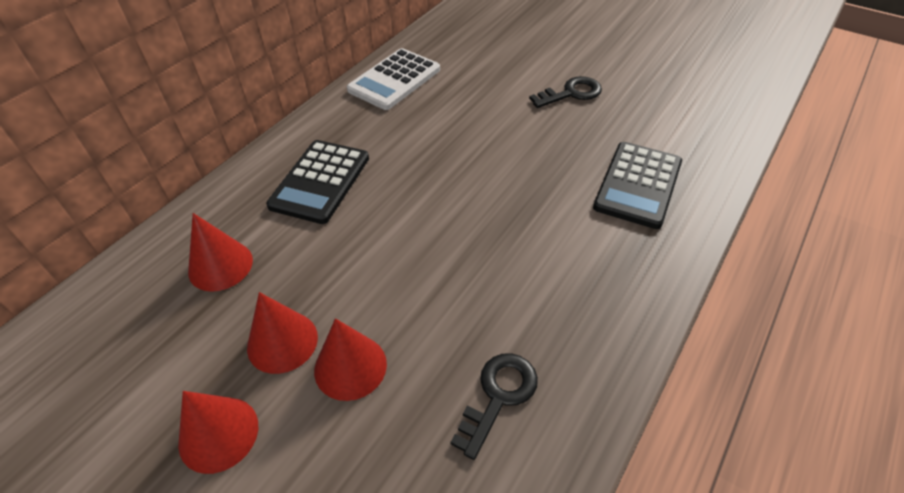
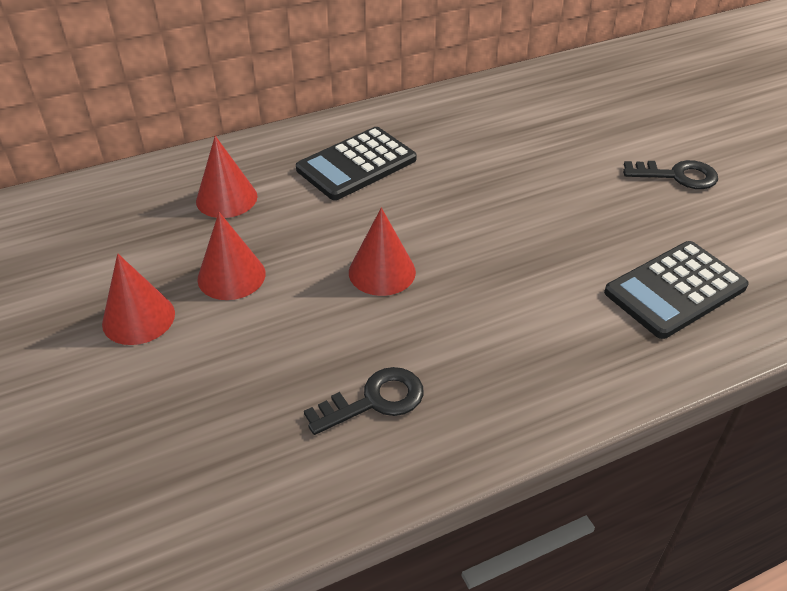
camera: 30 degrees right, 5 degrees down
red cone [314,318,387,401] -> red cone moved to [349,208,416,296]
white calculator [347,48,440,110] -> none

